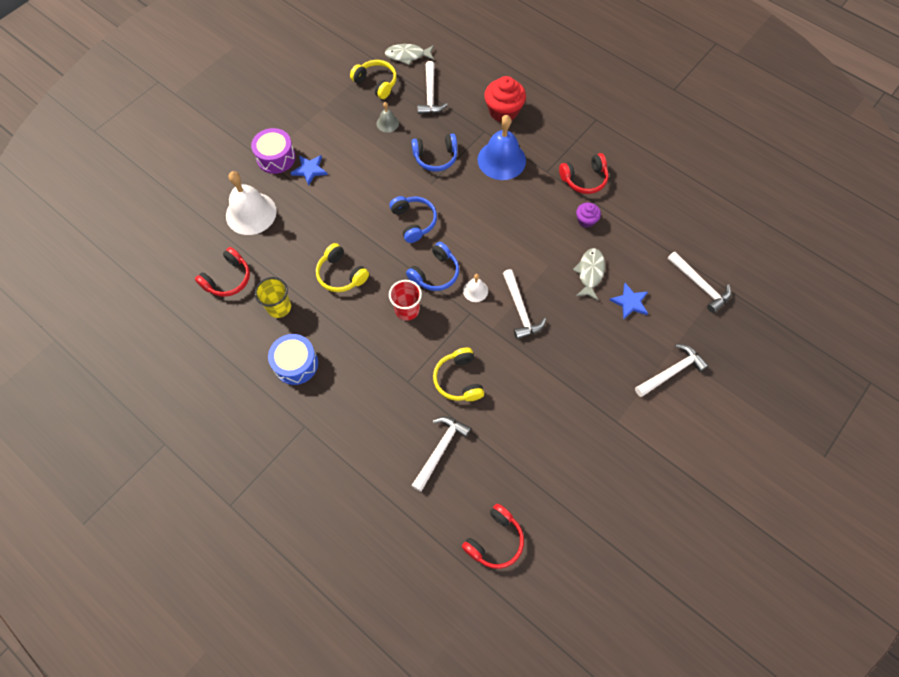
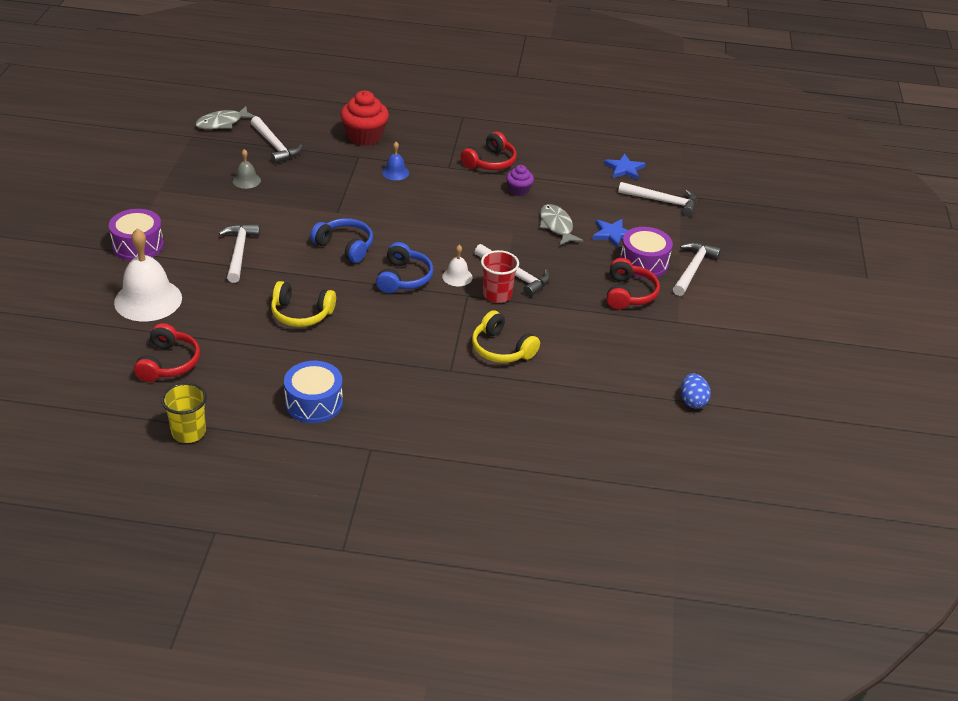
camera: 35 degrees left, 25 degrees down
yellow cup [255,277,291,318] -> yellow cup moved to [161,383,207,443]
blue star [291,155,328,186] -> blue star moved to [604,154,646,180]
yellow headphones [350,60,397,99] -> none
red cup [389,280,422,321] -> red cup moved to [481,250,519,303]
blue headphones [411,134,457,172] -> none
white hammer [411,416,471,492] -> white hammer moved to [218,224,260,283]
red headphones [462,504,524,569] -> red headphones moved to [607,258,660,309]
blue bell [477,115,526,180] -> blue bell [382,142,409,180], size x0.48
none -> purple drum [620,227,673,278]
none -> blue egg [681,373,711,409]

